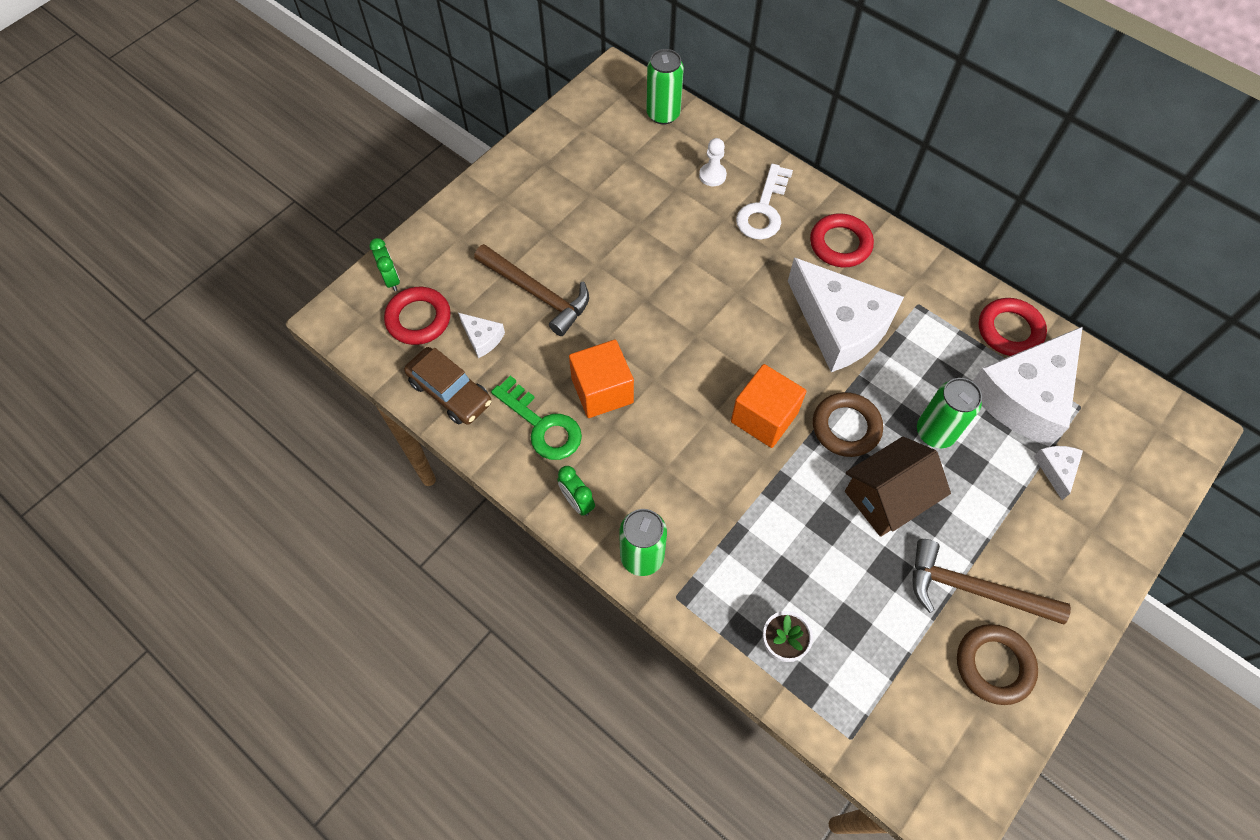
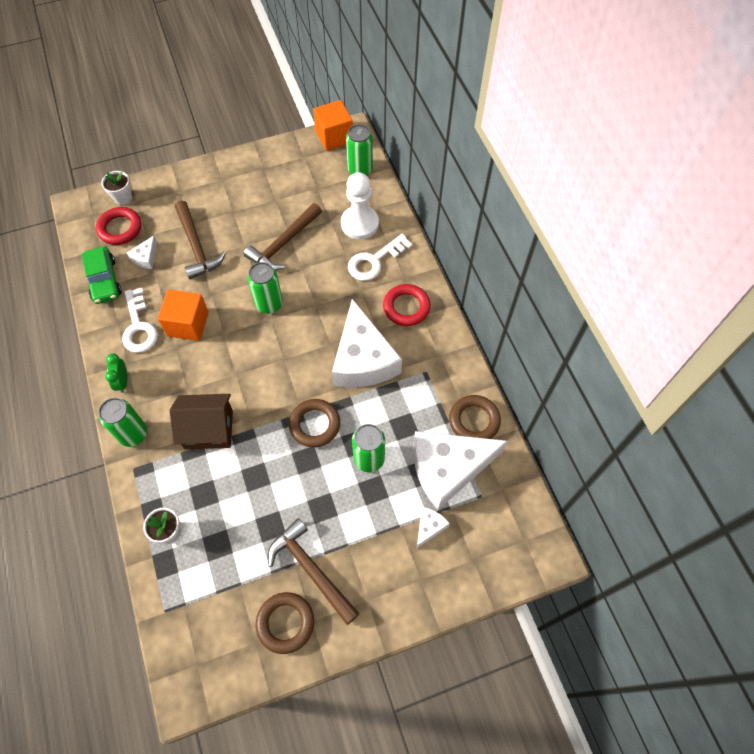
camera: 30 degrees right, 0 degrees up
green clock [369,238,400,291] -> white flower pot [101,171,132,205]
brown car [404,347,492,425] -> green car [81,246,122,304]
white cheese [458,313,505,358] -> white cheese turned 45 degrees clockwise [127,236,157,269]
green key [491,376,582,460] -> white key [122,288,158,353]
white pawn [699,138,727,186] -> white pawn [341,172,379,239], size x1.90
orange cube [731,364,807,448] -> orange cube moved to [313,100,353,151]
brown house [845,437,951,537] -> brown house moved to [170,394,233,449]
red ring [978,298,1047,356] -> brown ring [449,395,501,439]
none -> brown hammer [244,203,322,271]
none -> green can [247,262,283,314]

